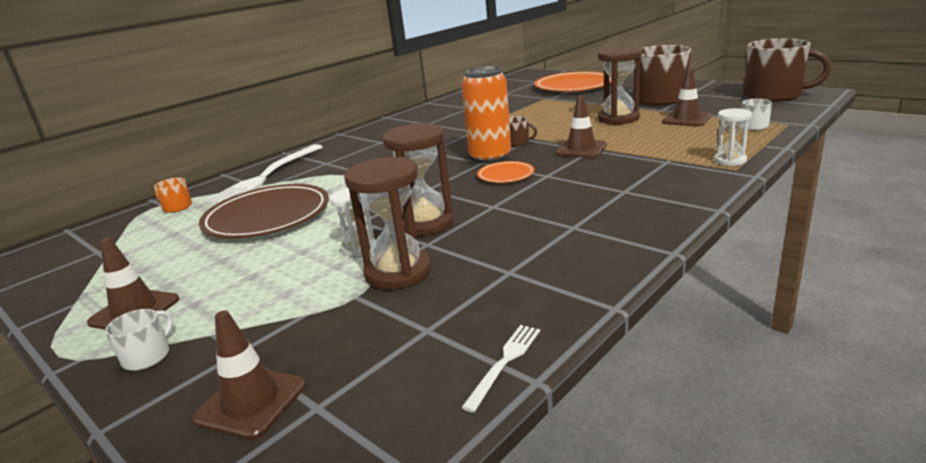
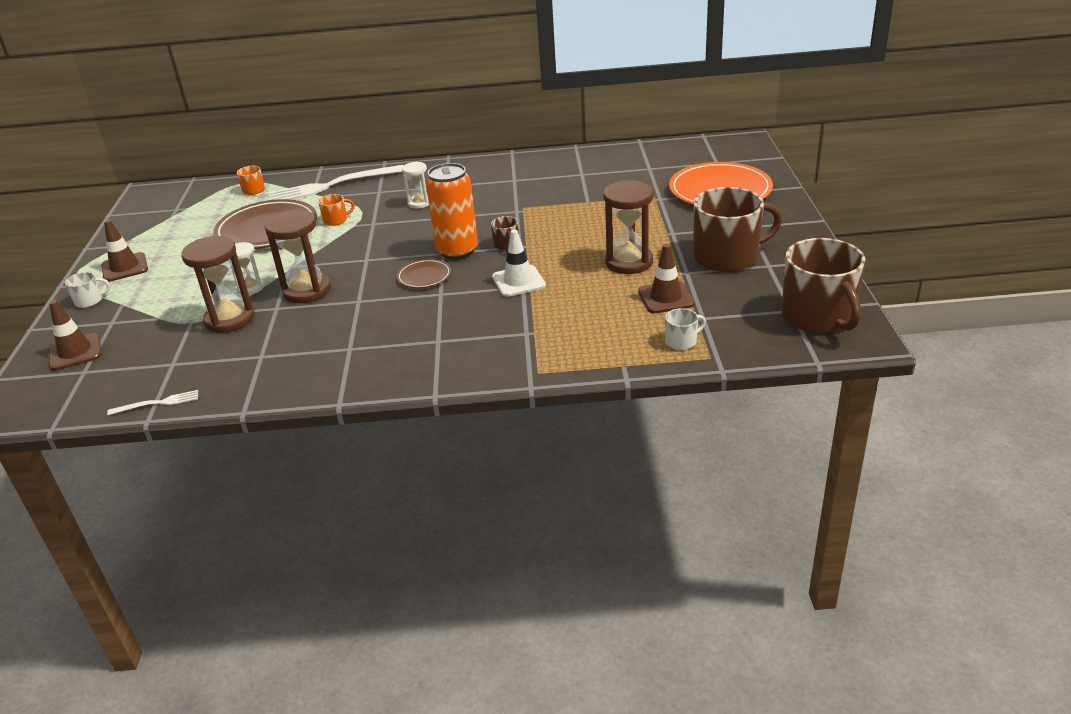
camera: 45 degrees right, 10 degrees up
orange plate [477,161,535,183] -> brown plate [397,259,451,288]
brown traffic cone [555,95,607,158] -> white traffic cone [492,230,546,297]
white hourglass [714,108,752,166] -> white hourglass moved to [402,162,429,209]
none -> orange mug [318,194,355,226]

